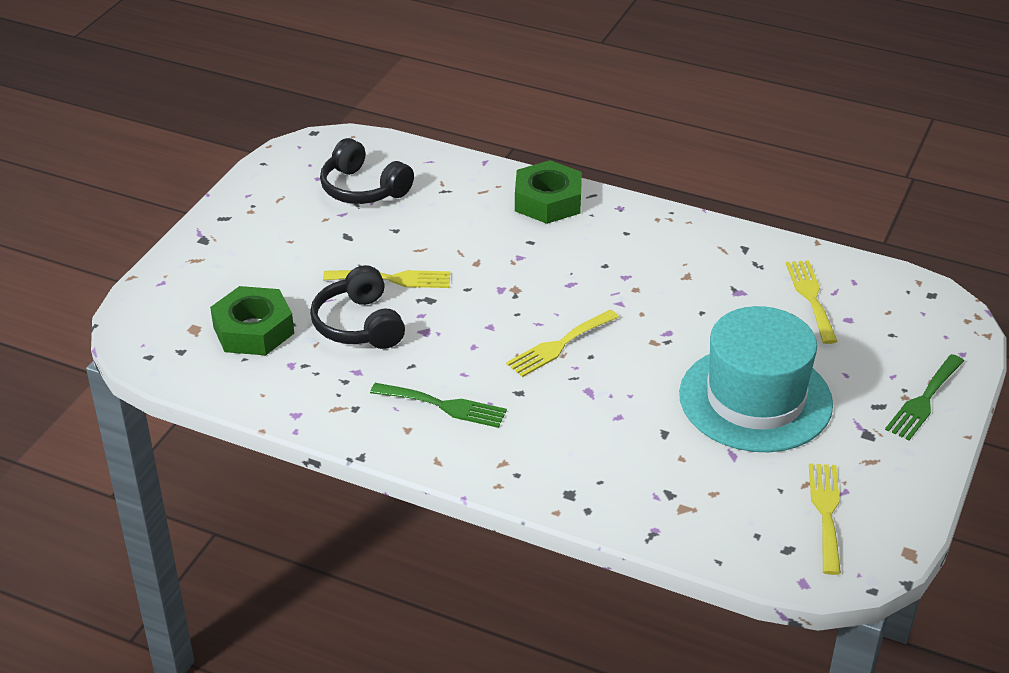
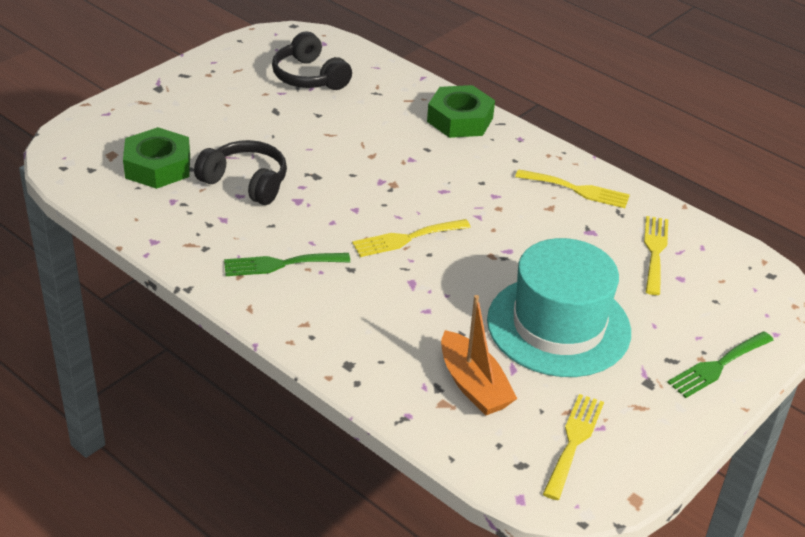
camera: 15 degrees right, 0 degrees up
black headphones [310,265,405,349] -> black headphones turned 120 degrees clockwise [194,140,287,205]
yellow fork [323,270,451,288] -> yellow fork moved to [515,169,630,208]
green fork [370,383,507,428] -> green fork turned 135 degrees clockwise [224,253,350,276]
none -> orange boat [441,295,517,416]

